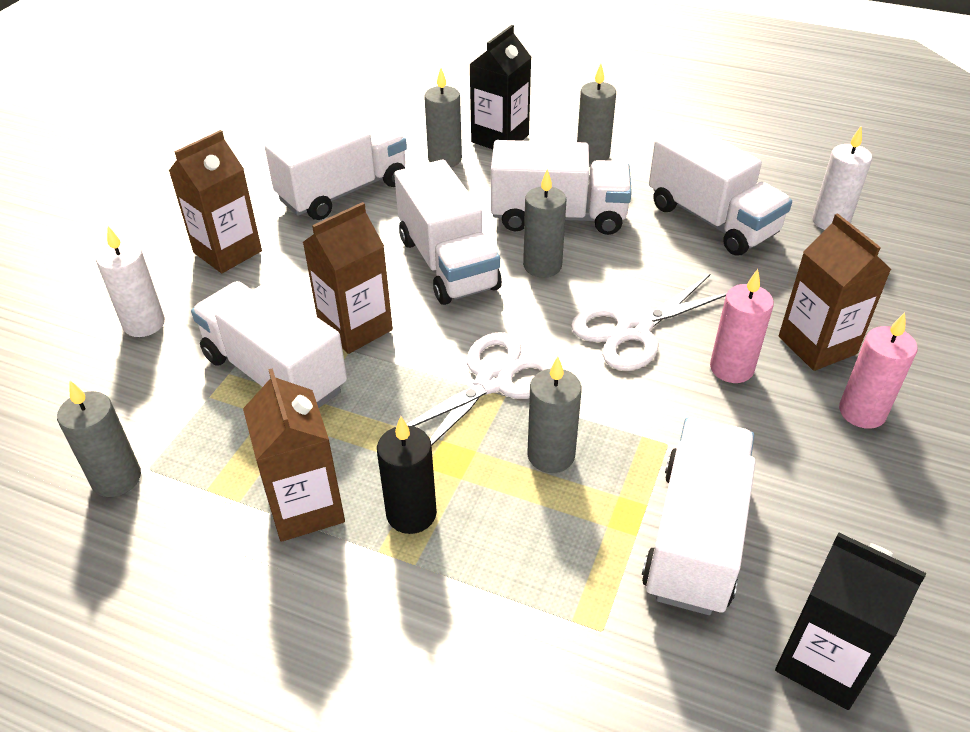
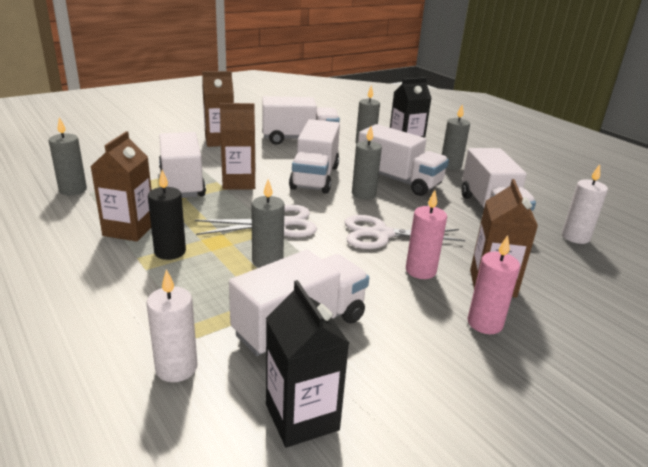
camera: 30 degrees right, 15 degrees down
white candle [96,226,165,337] -> white candle moved to [146,269,197,382]

